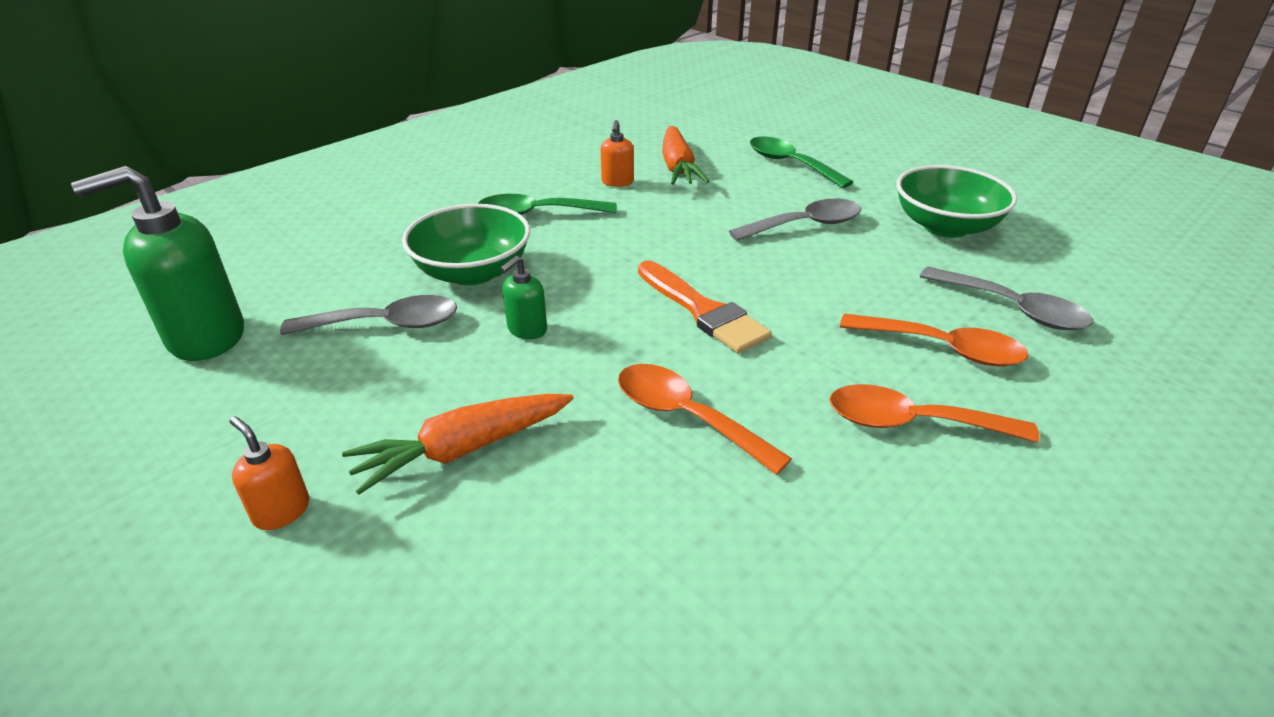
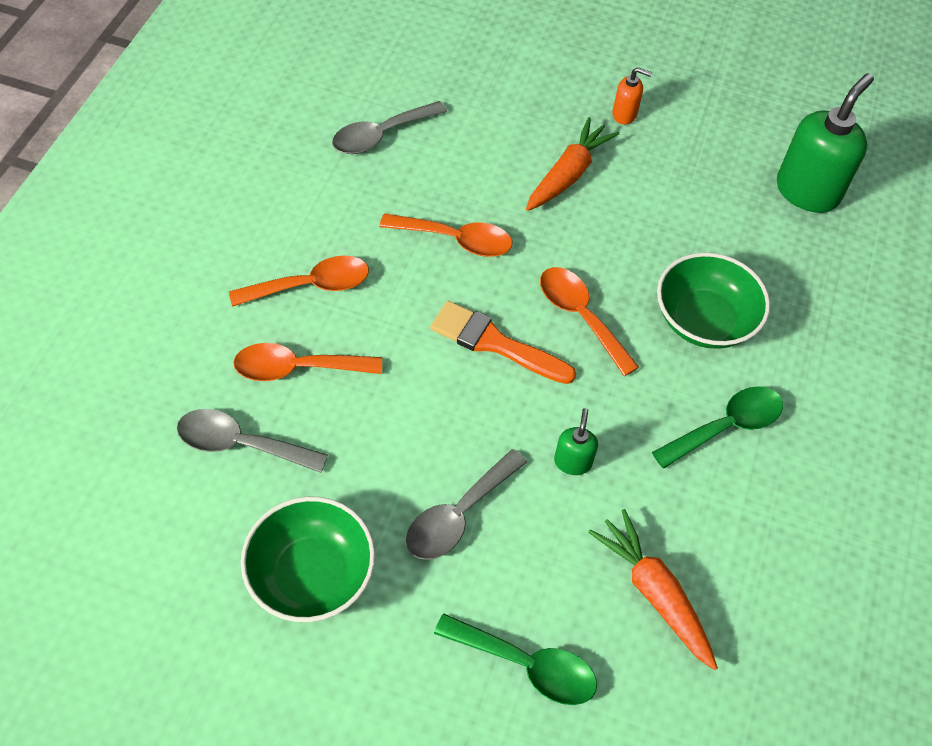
camera: 150 degrees right, 20 degrees up
grey spoon [280,295,457,335] -> grey spoon moved to [332,101,447,154]
green soap dispenser [500,256,547,339] -> green soap dispenser moved to [554,408,598,475]
orange soap dispenser [601,120,634,187] -> none
none -> orange spoon [540,267,639,376]

